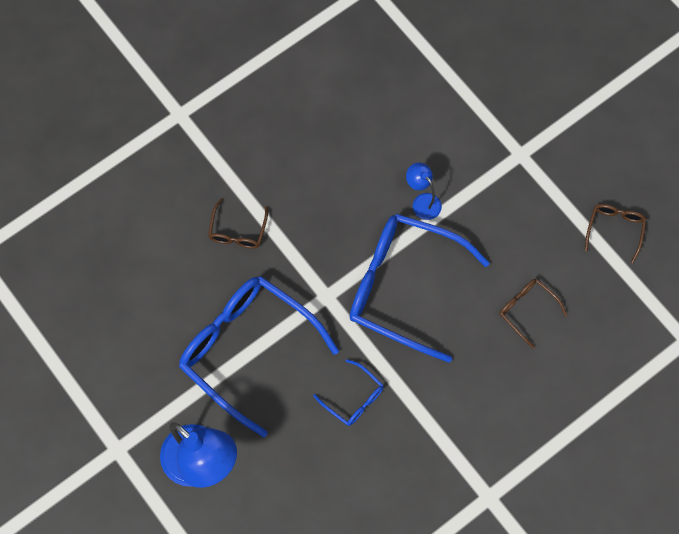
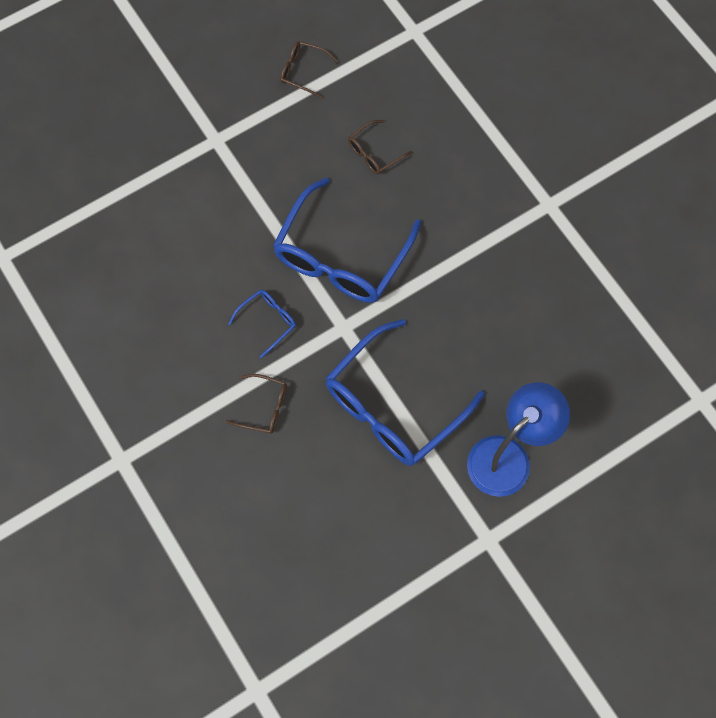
camera: 85 degrees left, 0 degrees up
blue glasses [313,359,384,426] -> blue glasses moved to [228,290,296,358]
blue lamp [406,163,442,220] -> none

